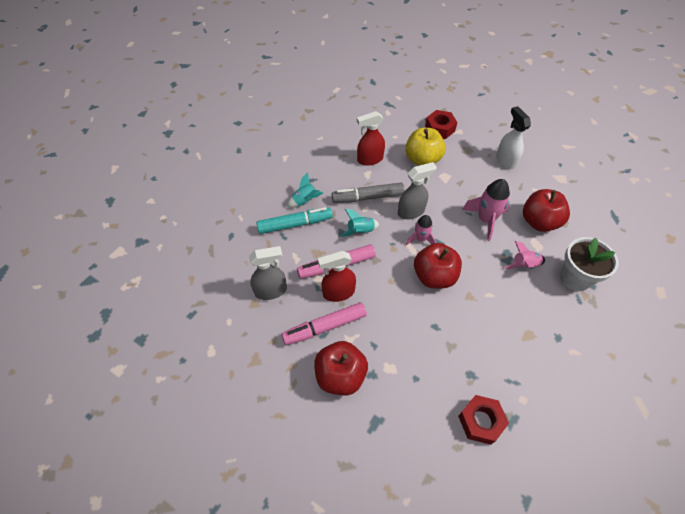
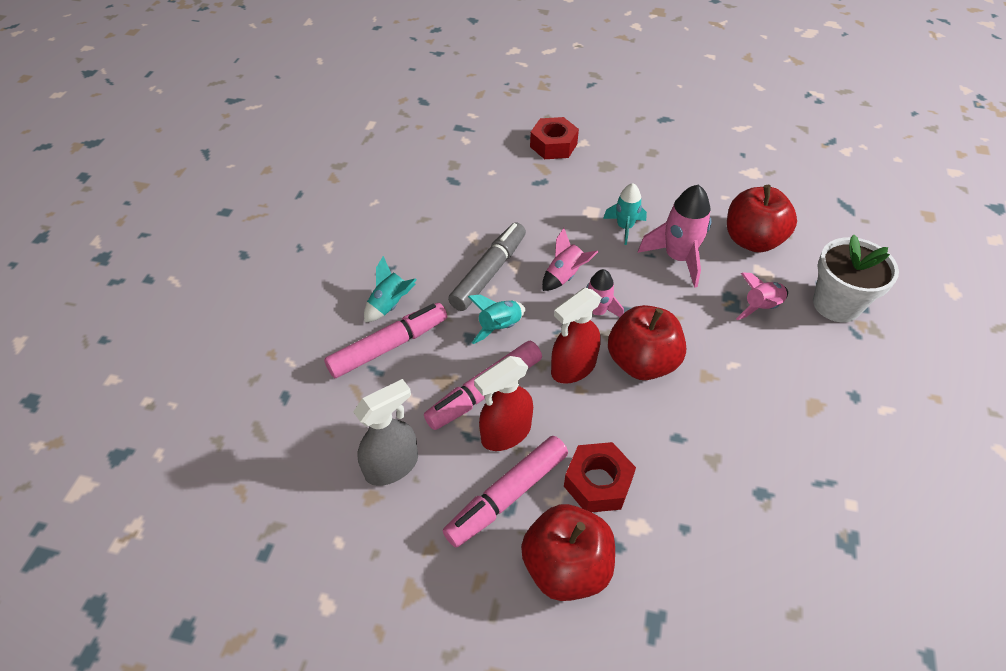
camera: 20 degrees left, 5 degrees down
turquoise marker [256,207,333,234] -> pink marker [324,303,447,378]
grey marker [332,182,405,203] -> grey marker turned 150 degrees clockwise [448,222,526,311]
red spray bottle [357,111,385,166] -> red spray bottle moved to [551,288,602,384]
grey spray bottle [398,162,437,220] -> pink rocket [542,228,598,291]
yellow apple [405,128,446,166] -> none
red nut [458,395,509,445] -> red nut moved to [564,442,636,512]
white spray bottle [496,106,531,170] -> none
none -> turquoise rocket [603,183,647,245]

